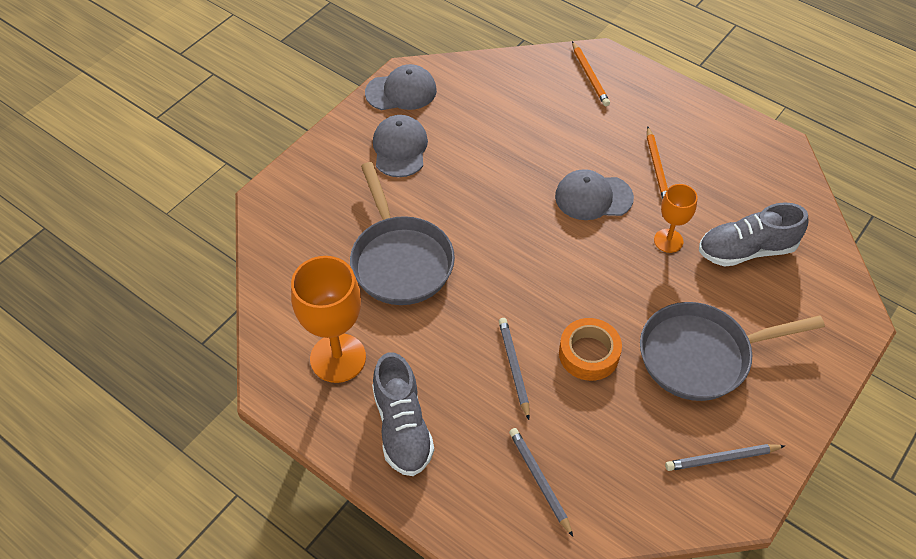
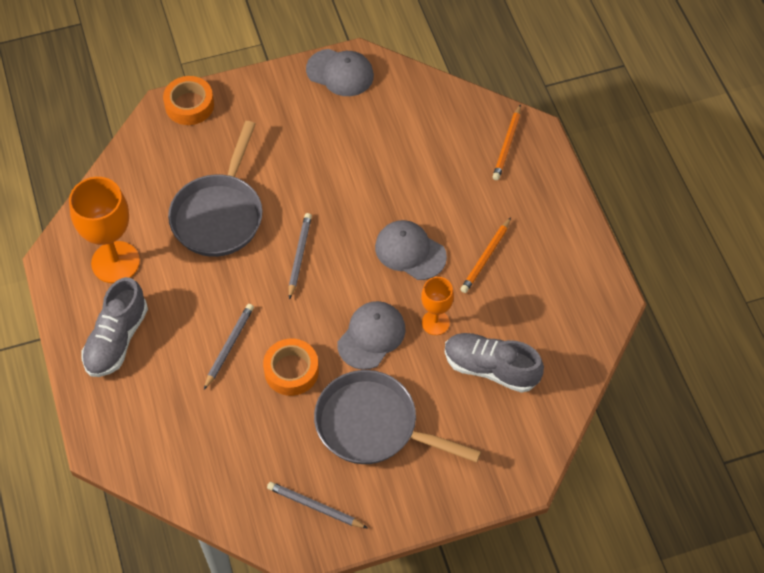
camera: 35 degrees right, 5 degrees up
grey cap [373,115,428,177] -> grey cap moved to [337,301,406,370]
grey pencil [509,428,573,537] -> grey pencil moved to [289,213,312,300]
none -> orange tape [163,76,214,125]

